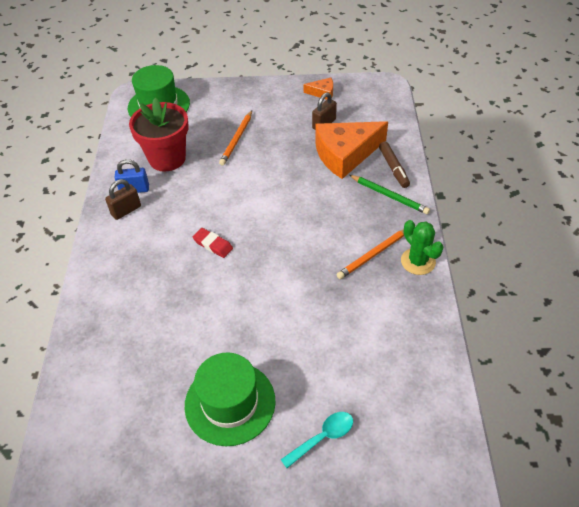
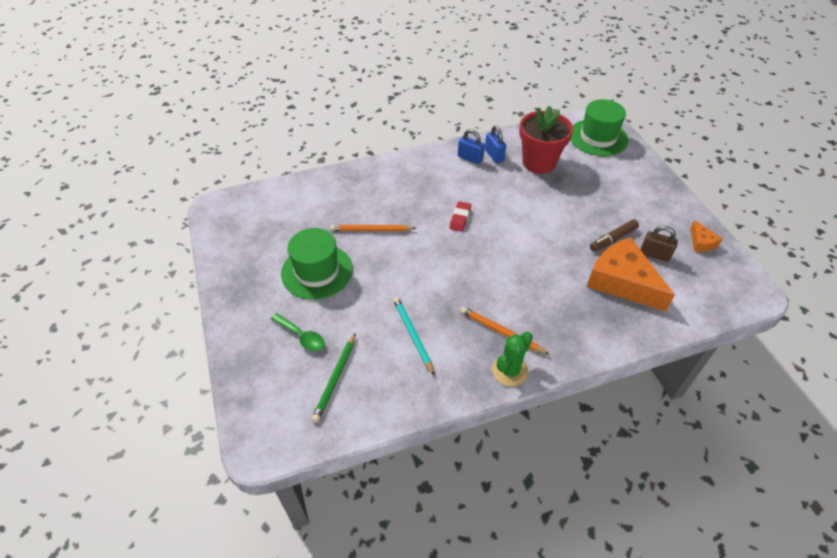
camera: 70 degrees right, 0 degrees up
brown padlock [105,179,141,220] -> blue padlock [458,129,485,164]
orange pencil [219,111,252,166] -> orange pencil moved to [330,225,416,231]
turquoise spoon [280,412,353,468] -> green spoon [271,313,325,351]
green pencil [349,175,430,214] -> green pencil moved to [312,333,356,423]
brown marker [379,141,410,188] -> brown marker moved to [590,219,639,252]
none -> turquoise pencil [393,297,435,376]

